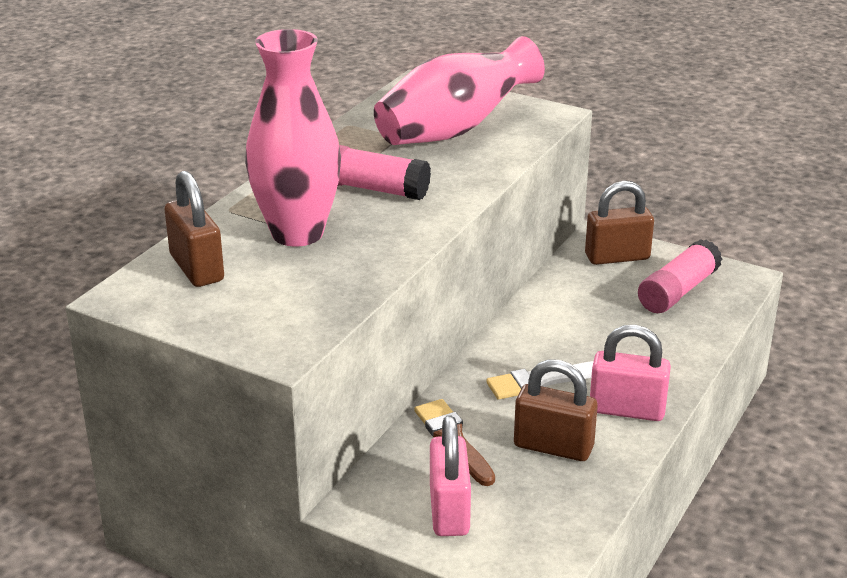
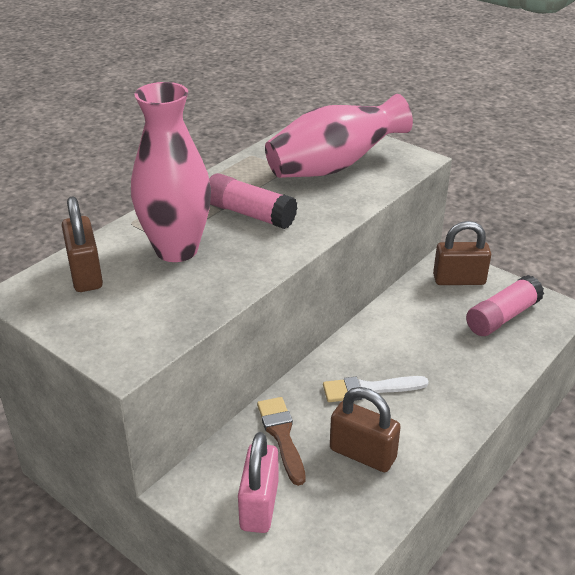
camera: 10 degrees right, 5 degrees up
pink padlock [590,325,671,421] -> none

